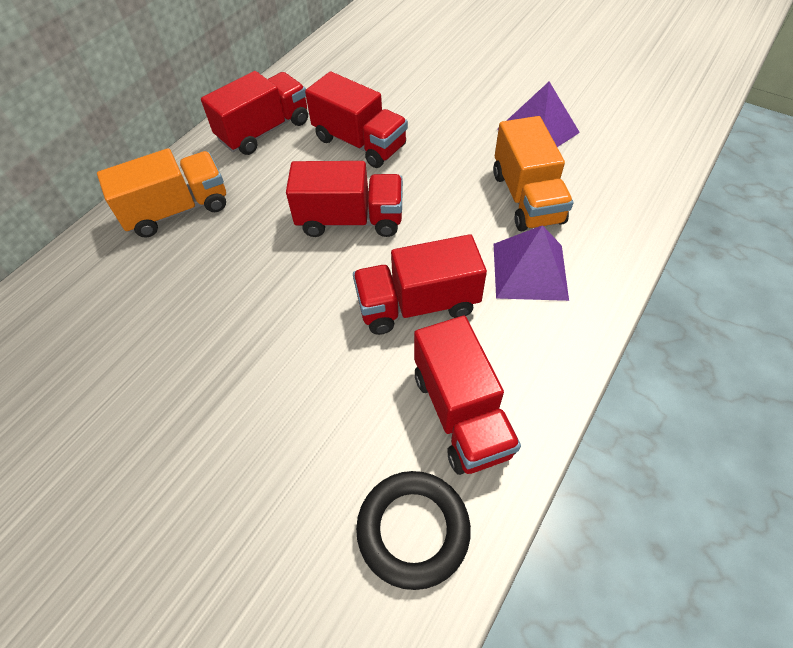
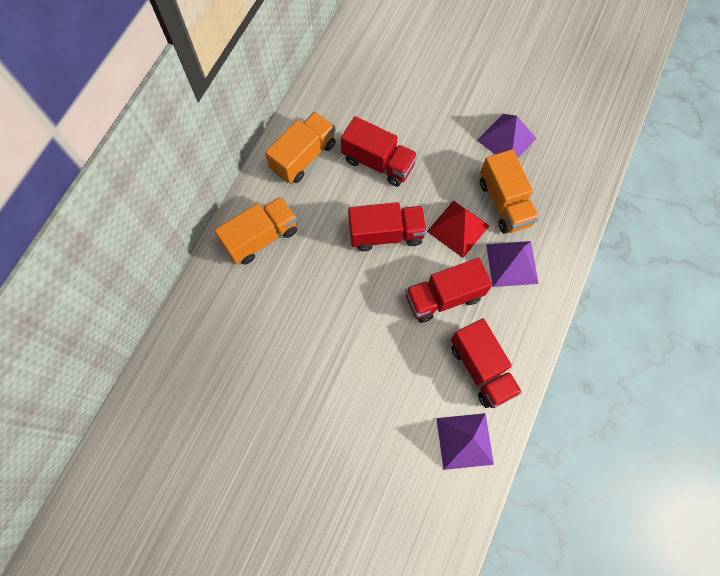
camera: 10 degrees left, 15 degrees up
red truck [201,71,308,155] -> orange truck [265,112,336,183]
black ring [356,471,471,590] -> purple pyramid [436,413,494,470]
none -> red pyramid [427,200,489,258]

